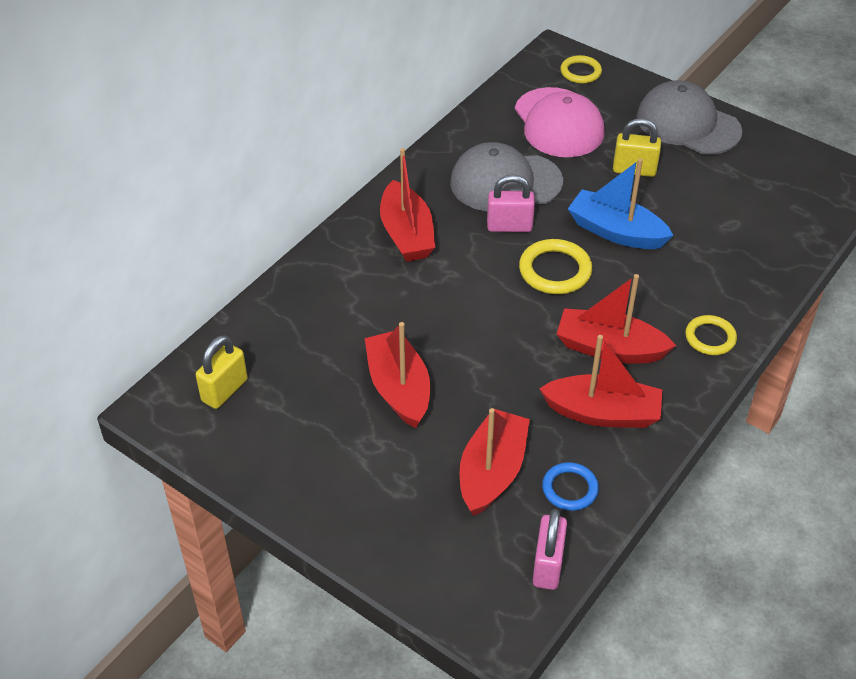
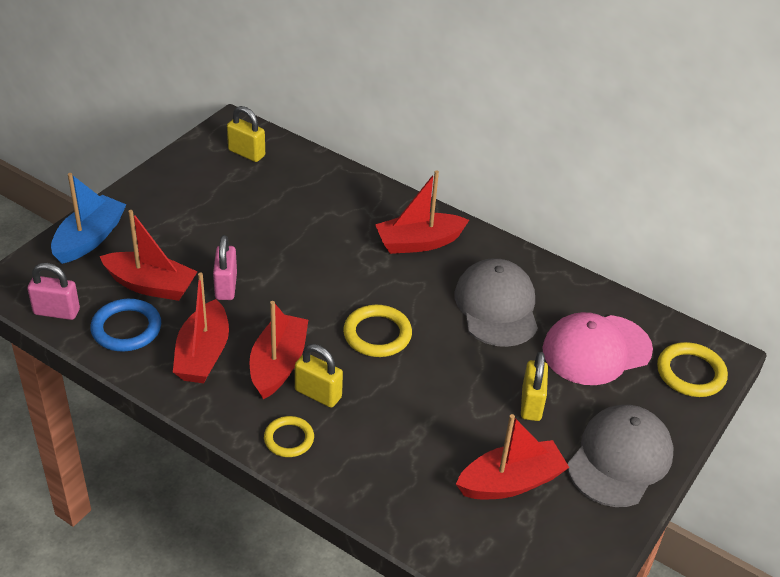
camera: 85 degrees right, 5 degrees down
red boat [365,322,430,428] -> red boat moved to [456,414,569,499]
pink padlock [487,175,535,232] -> pink padlock moved to [213,235,237,300]
blue ring [542,462,599,511] -> blue ring [90,299,161,351], size x1.50
yellow ring [560,55,602,83] -> yellow ring [657,342,728,397], size x1.50
blue boat [568,158,674,249] -> blue boat moved to [51,173,127,264]
none -> yellow padlock [295,344,343,408]

